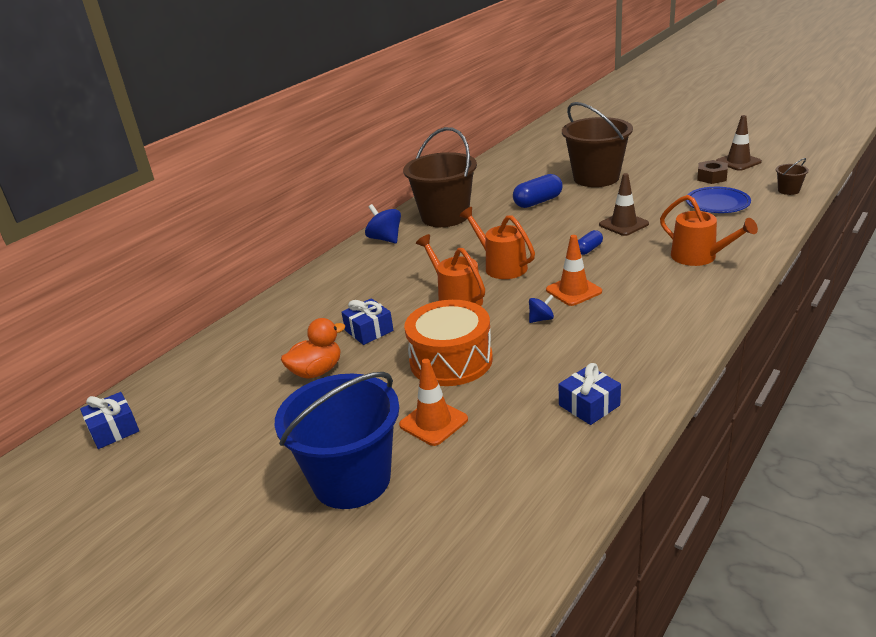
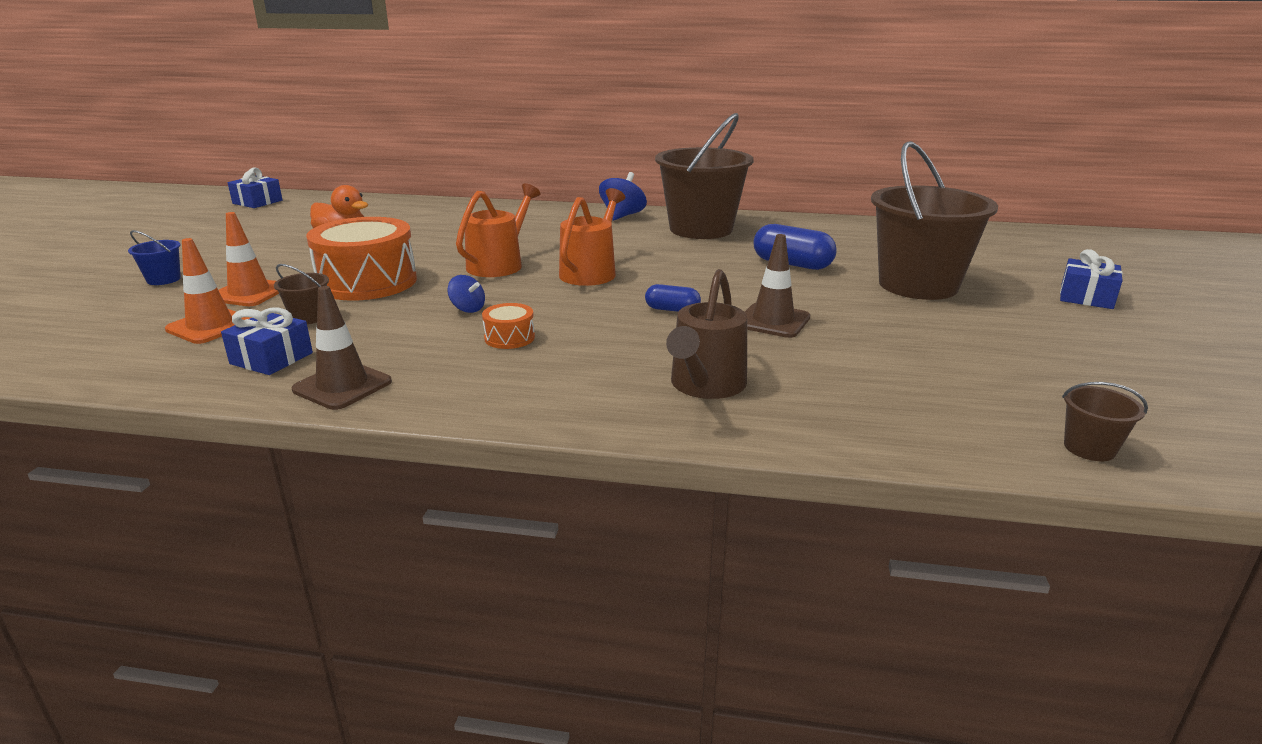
camera: 60 degrees right, 5 degrees down
blue bucket [275,372,399,509] -> blue bucket [128,230,181,285], size x0.40
blue gift [341,298,393,345] -> blue gift moved to [1060,249,1123,309]
orange traffic cone [546,235,602,306] -> orange traffic cone moved to [165,238,251,344]
orange watering can [660,195,758,266] -> brown watering can [666,269,747,399]
blue plate [686,187,751,213] -> none
brown nut [697,160,728,184] -> none
brown traffic cone [716,115,762,171] -> brown traffic cone moved to [292,286,392,410]
none -> brown bucket [274,264,329,324]
none -> orange drum [482,303,535,349]

